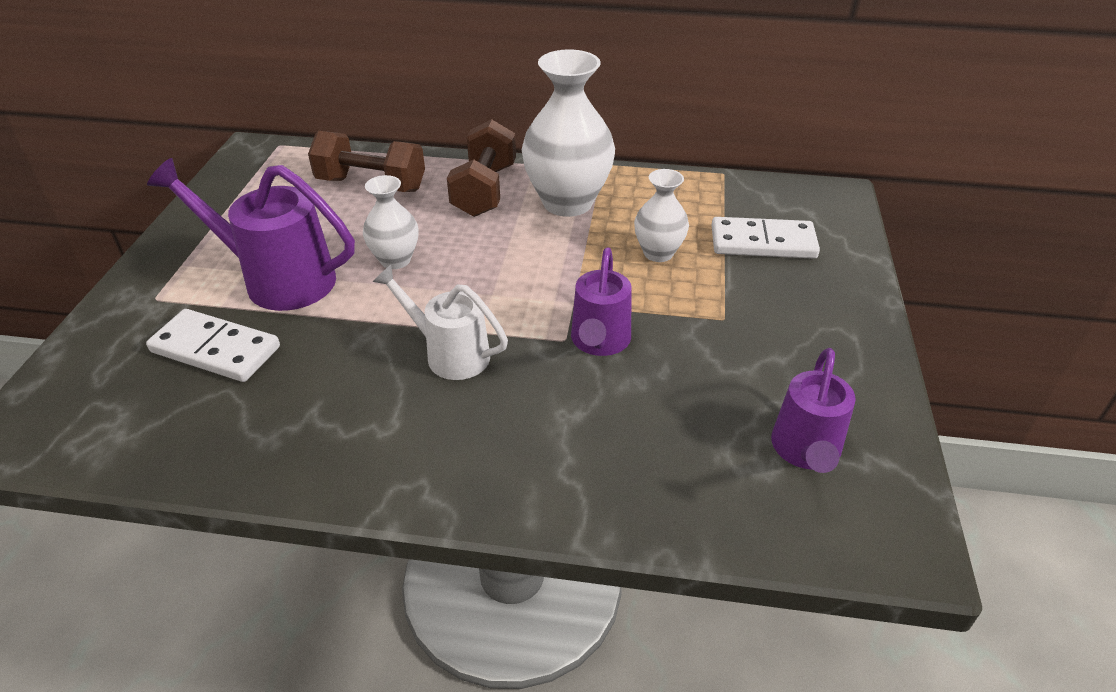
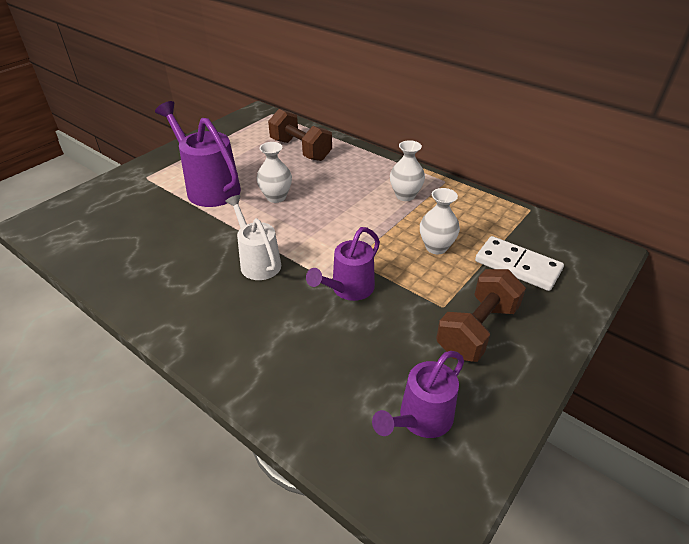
camera: 30 degrees right, 0 degrees up
white domino [146,309,280,382] -> none
brown dumbbell [447,119,516,217] -> brown dumbbell moved to [436,269,526,362]
white vase [522,49,615,217] -> white vase [390,140,425,201], size x0.55

